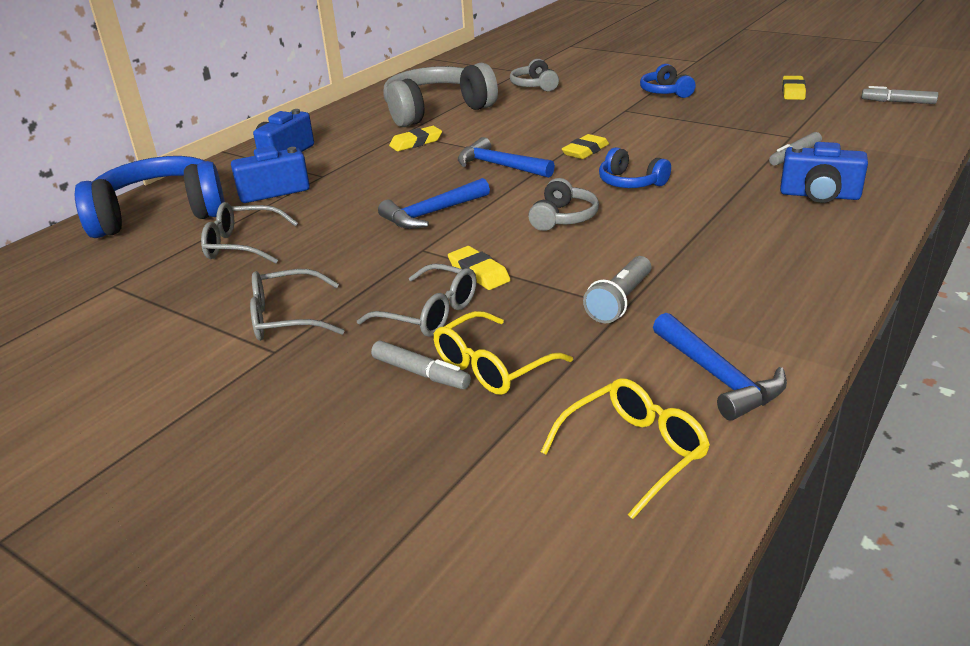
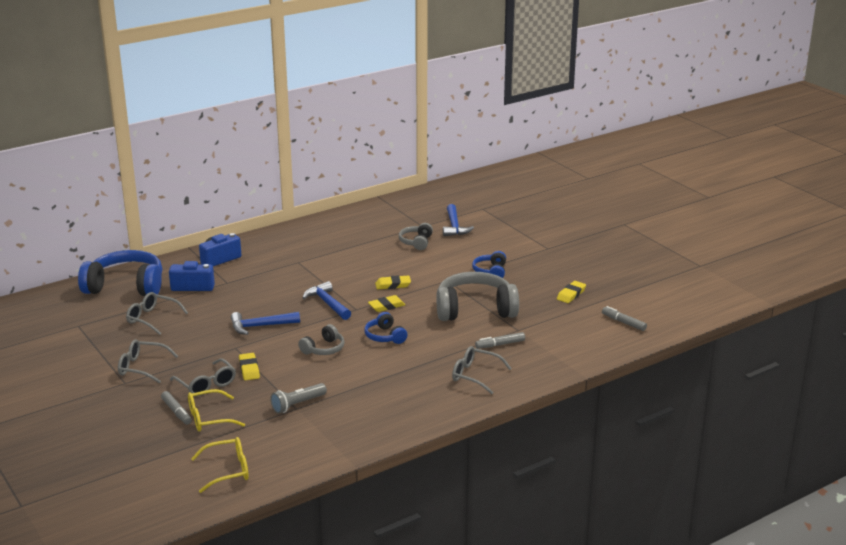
camera: 20 degrees right, 5 degrees down
grey headphones [384,63,498,127] -> grey headphones moved to [436,272,519,321]
yellow eraser [389,126,442,151] -> yellow eraser moved to [375,275,411,289]
blue hammer [653,313,787,421] -> blue hammer moved to [443,204,474,236]
blue camera [780,142,868,203] -> grey glasses [452,346,512,394]

